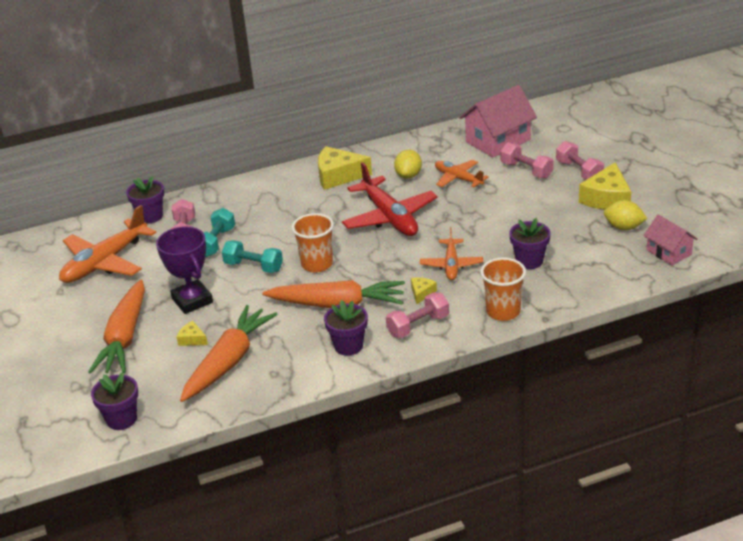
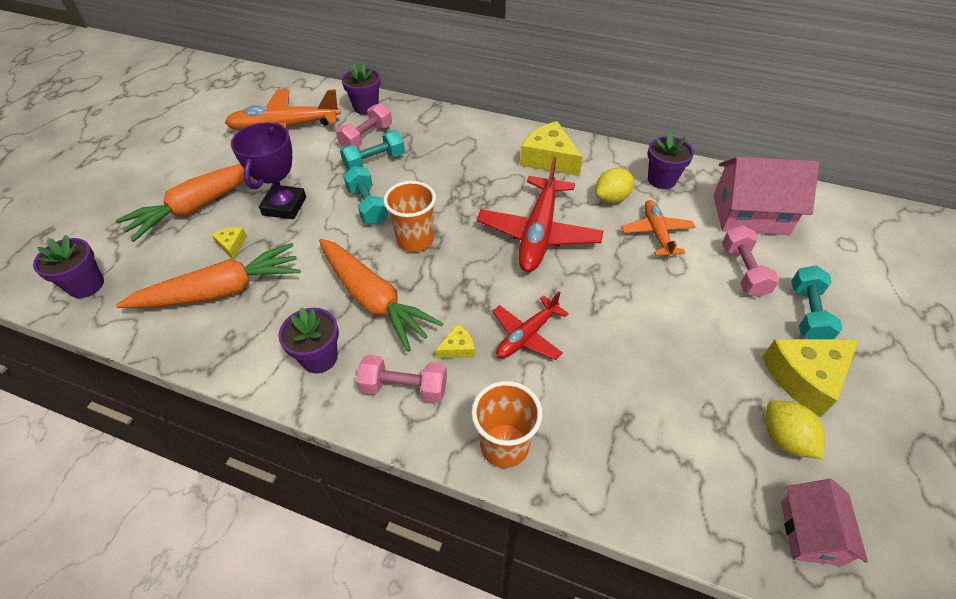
camera: 40 degrees right, 15 degrees up
orange plane [420,227,483,280] -> red plane [492,291,569,360]
purple flower pot [509,218,551,269] -> purple flower pot moved to [648,131,694,189]
pink dumbbell [556,141,604,180] -> turquoise dumbbell [791,266,842,339]

